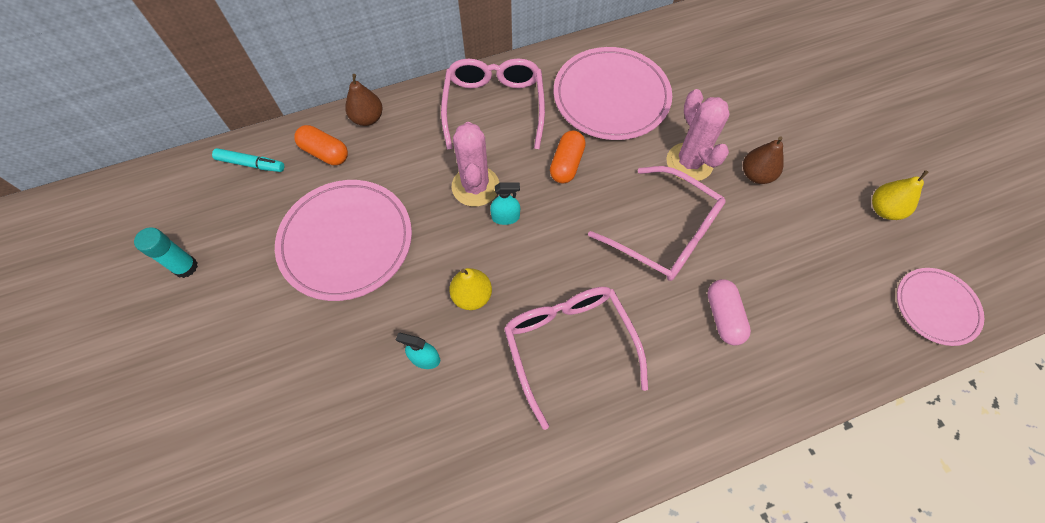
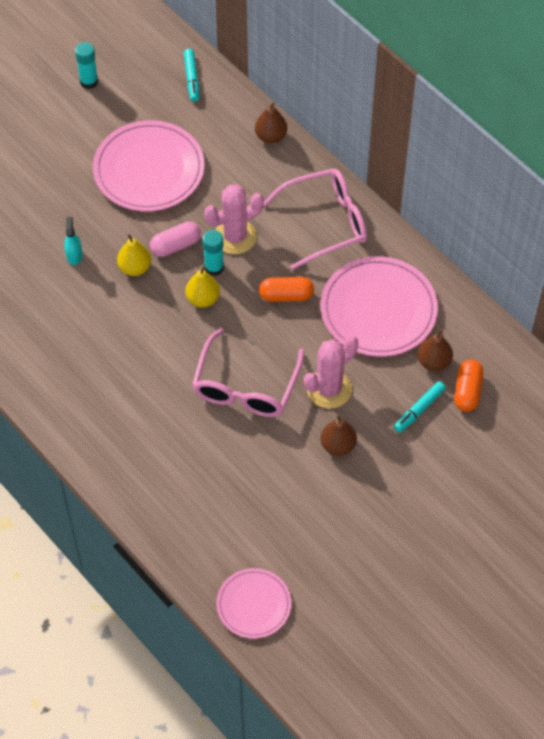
camera: 70 degrees right, 5 degrees down
orange capsule [294,125,348,165] -> orange capsule moved to [454,359,483,412]
turquoise spray bottle [490,182,520,225] -> turquoise glue stick [202,230,224,276]
pink glasses [504,287,648,430] -> none
pink capsule [707,279,751,346] -> pink capsule moved to [150,221,201,257]
yellow pear [872,170,929,220] -> yellow pear moved to [185,267,220,308]
none -> turquoise marker [394,381,446,433]
none -> brown pear [418,329,453,371]

